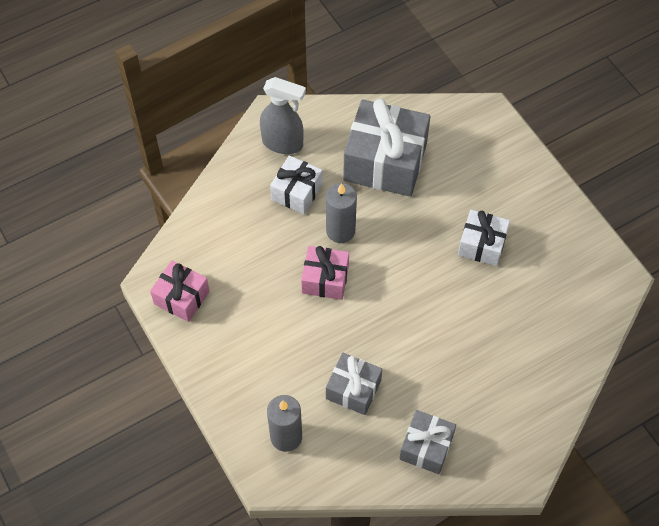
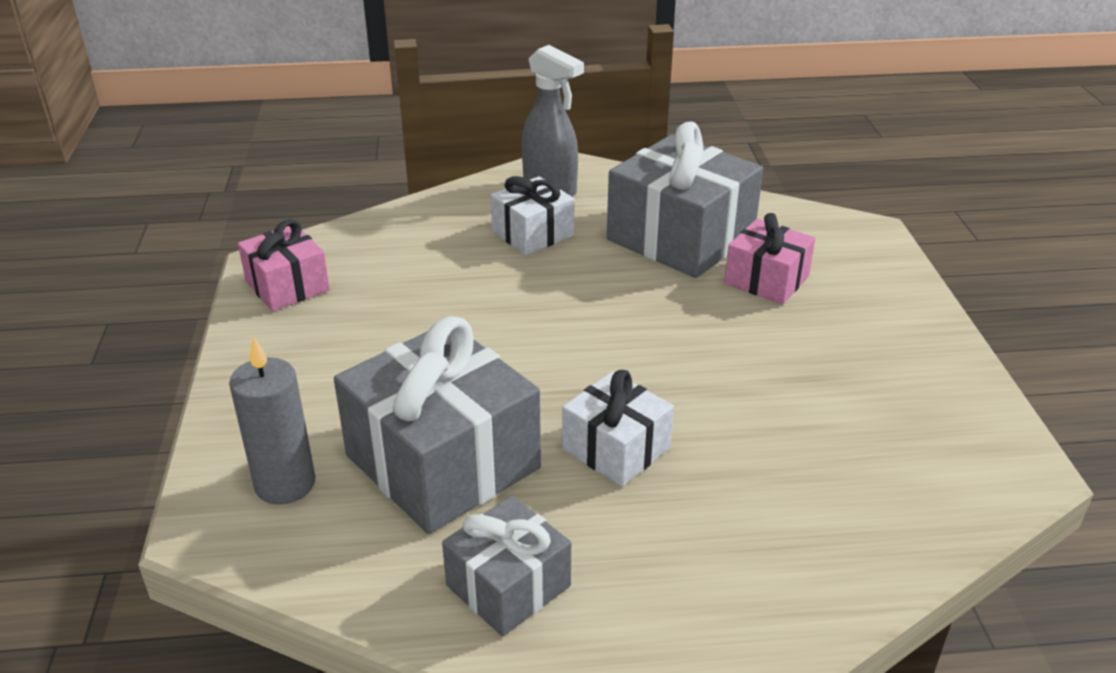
camera: 25 degrees right, 25 degrees down
pink gift [301,246,349,300] -> pink gift moved to [724,213,815,304]
grey candle [326,183,357,243] -> none
grey gift [326,353,382,415] -> grey gift [334,316,541,534], size x1.79
white gift [458,210,510,266] -> white gift moved to [562,370,674,487]

